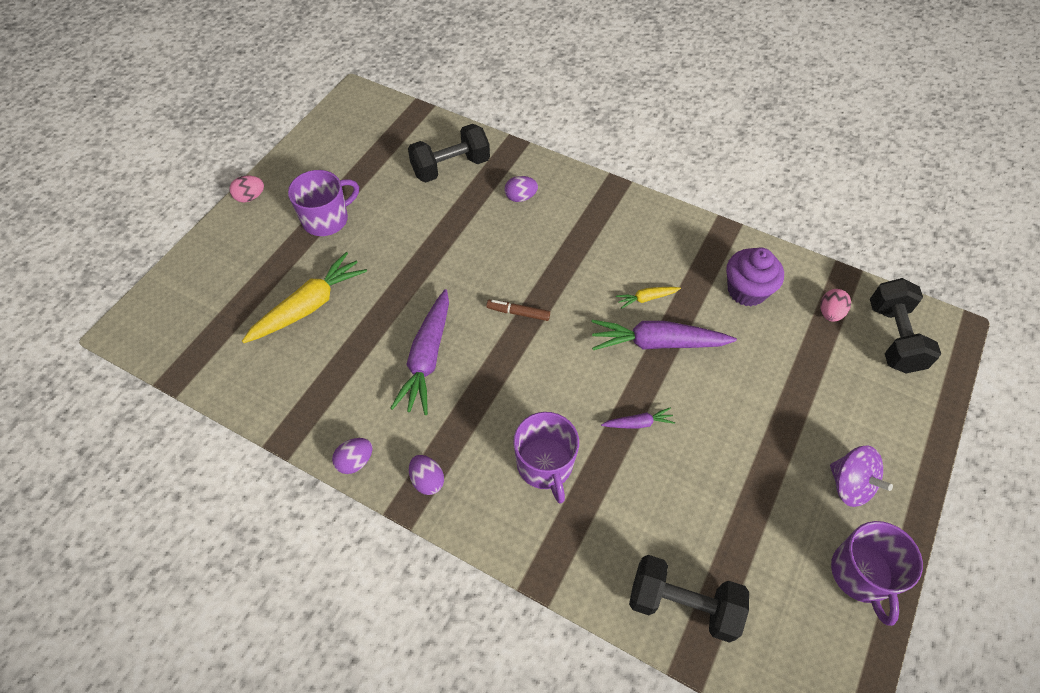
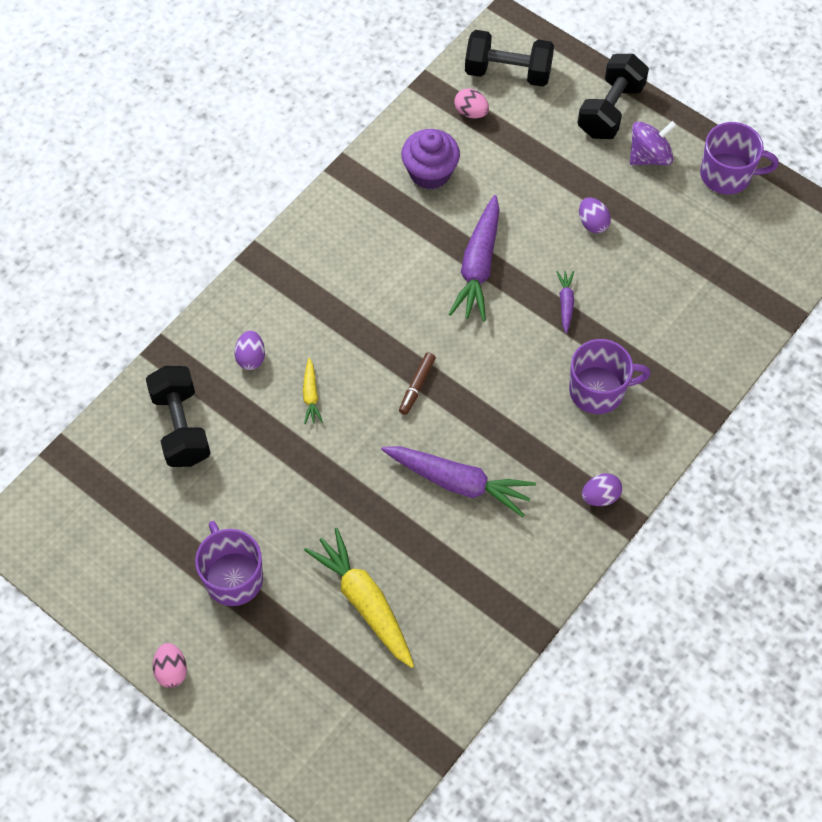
camera: 80 degrees left, 5 degrees up
purple egg [332,438,373,474] -> purple egg moved to [579,197,611,233]
yellow carrot [616,287,681,309] -> yellow carrot moved to [303,358,323,424]
black dumbbell [629,555,749,643] -> black dumbbell moved to [578,54,649,139]

